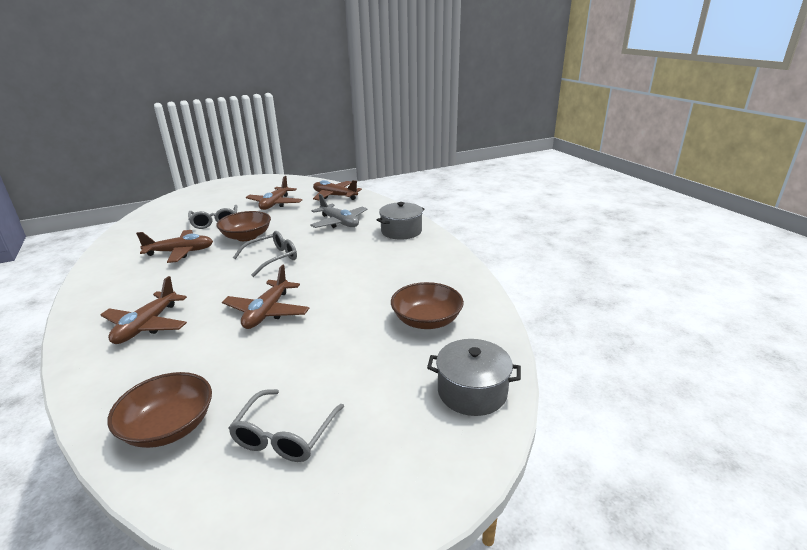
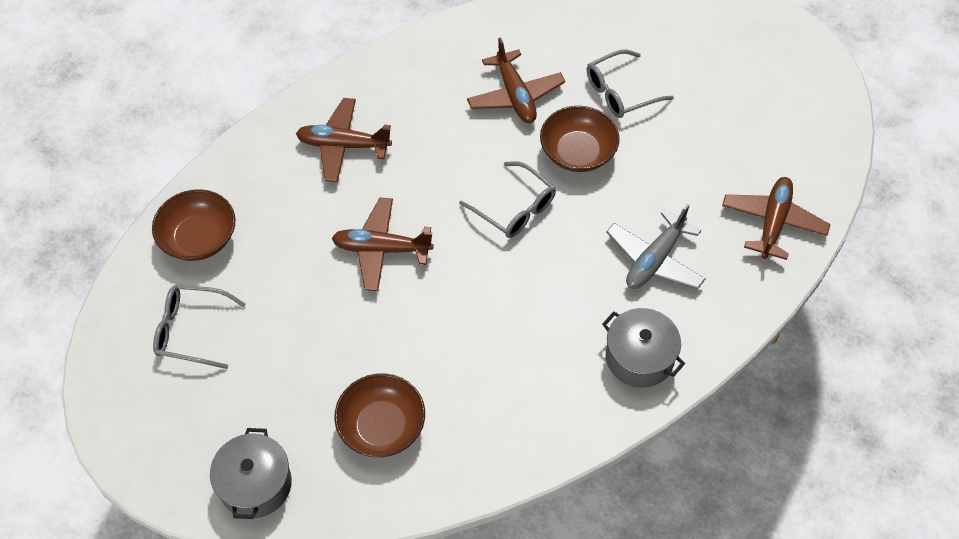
camera: 80 degrees right, 30 degrees up
brown plane [246,176,302,210] -> none

